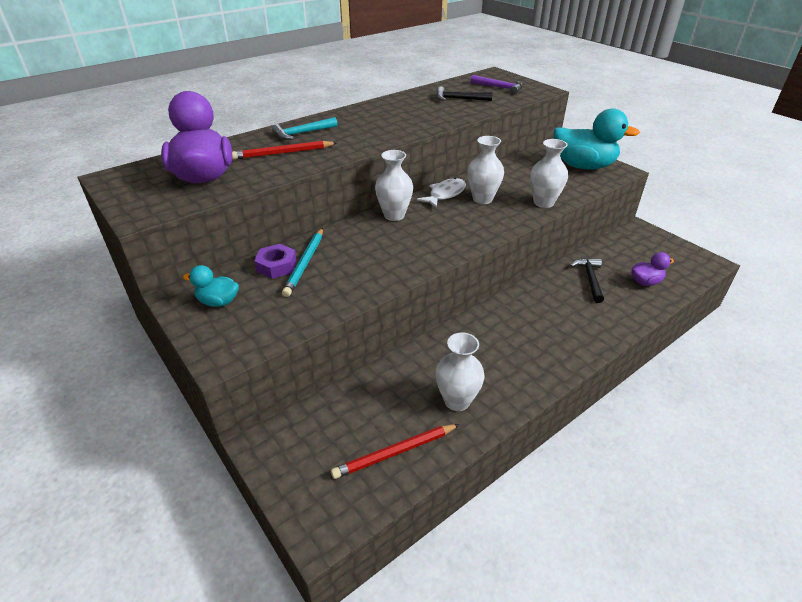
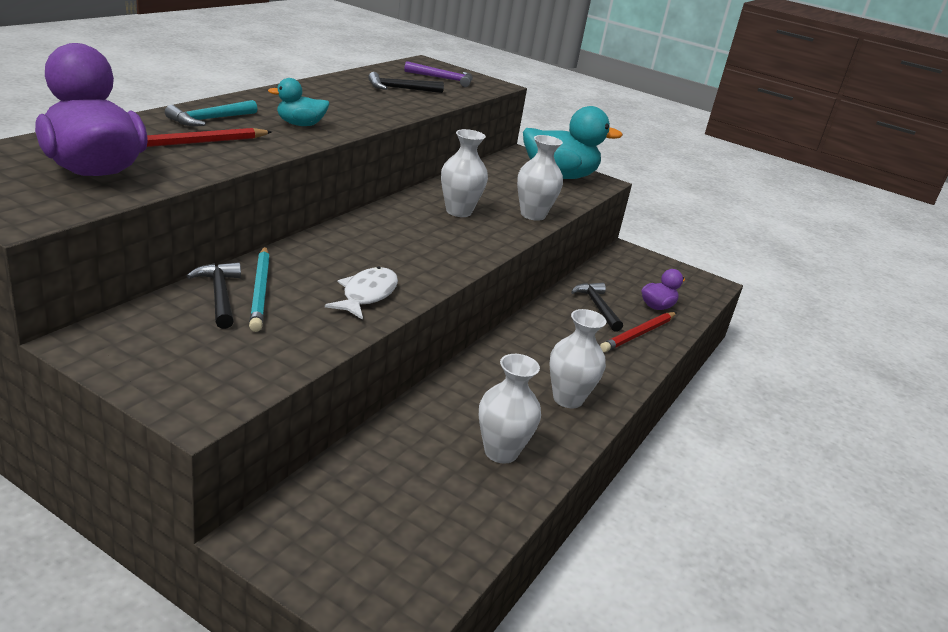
camera: 25 degrees left, 10 degrees down
turquoise duck [183,265,239,307] -> turquoise duck moved to [268,78,330,126]
purple nut [254,244,297,279] -> black hammer [187,262,241,329]
red pencil [331,424,460,479] -> red pencil moved to [600,312,677,352]
white vase [375,150,413,221] -> white vase moved to [550,309,606,408]
white fish [417,178,466,208] -> white fish moved to [325,267,398,320]

